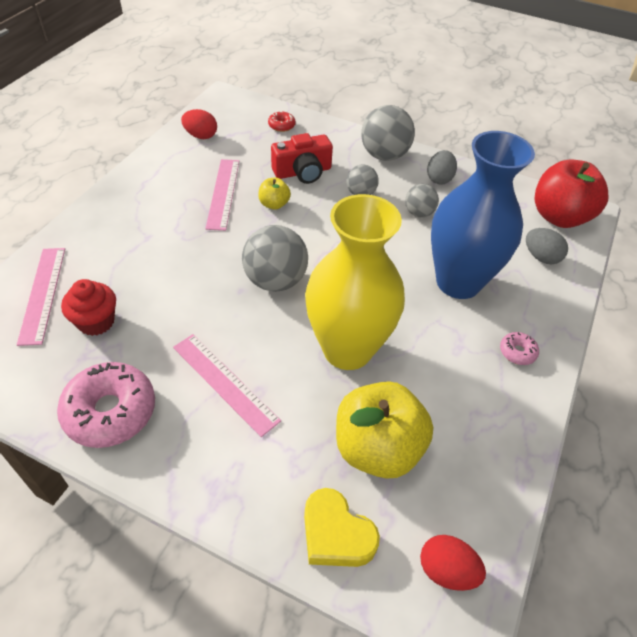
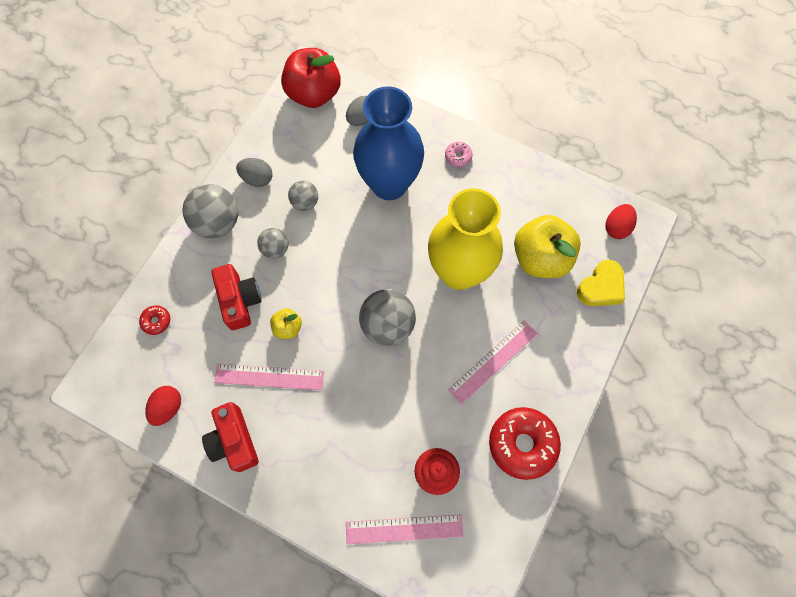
camera: 85 degrees left, 20 degrees up
pink donut [57,362,155,448] -> red donut [489,407,561,480]
none -> red camera [202,402,259,472]

